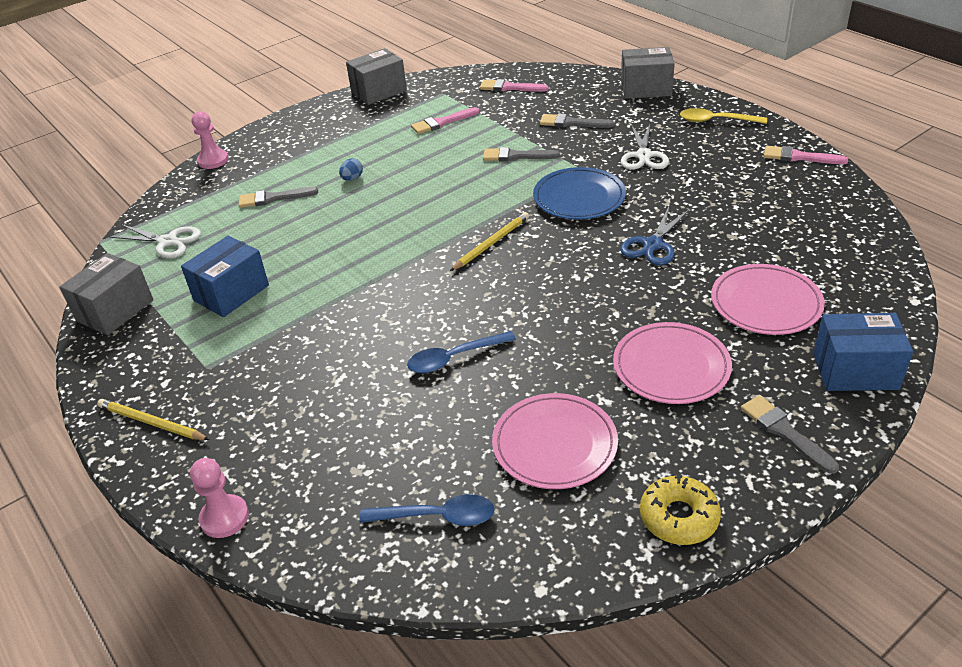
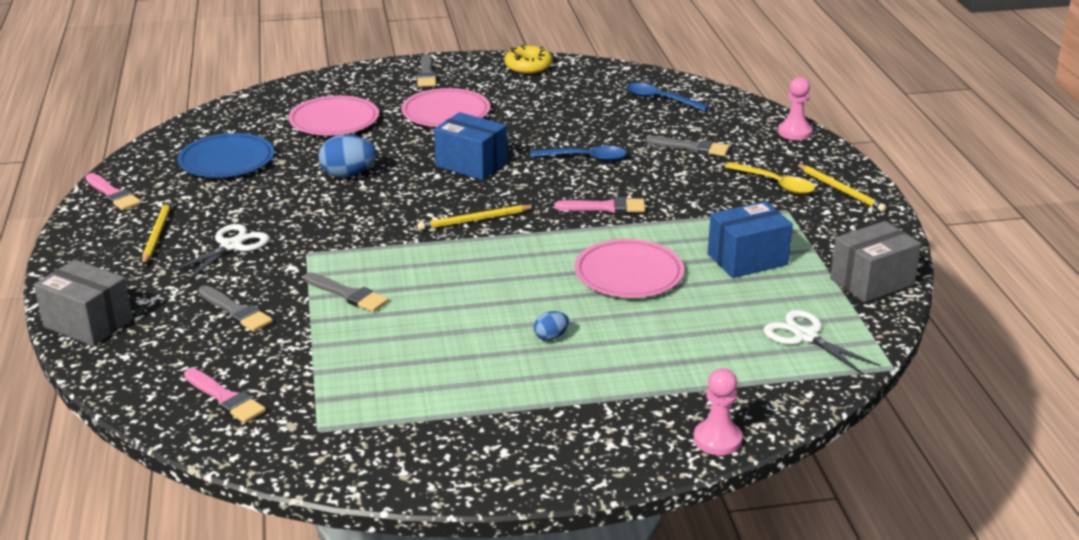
camera: 155 degrees left, 10 degrees down
grey brush [239,187,318,208] -> grey brush moved to [646,136,729,156]
grey box [346,48,407,105] -> none
pink brush [411,107,479,134] -> pink brush moved to [555,197,645,213]
pink plate [492,393,618,489] -> pink plate moved to [575,239,684,298]
blue plate [533,167,626,220] -> blue plate moved to [177,133,274,178]
blue scissors [620,207,689,265] -> blue egg [319,134,376,178]
yellow spoon [680,108,767,124] -> yellow spoon moved to [725,162,815,194]
blue box [814,313,913,391] -> blue box moved to [434,112,507,180]
none -> yellow pencil [142,199,172,266]

